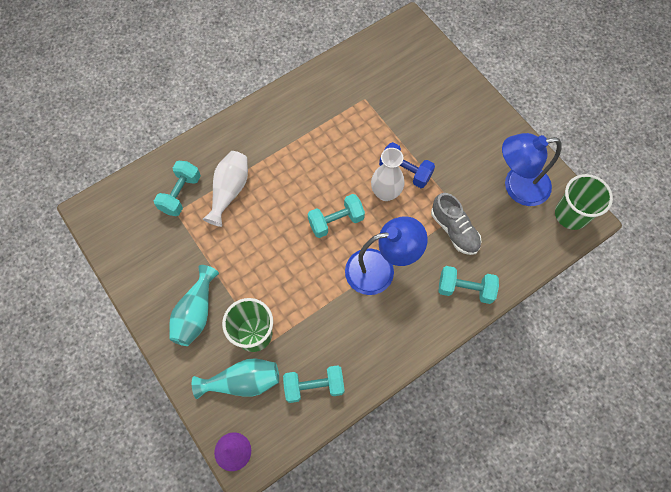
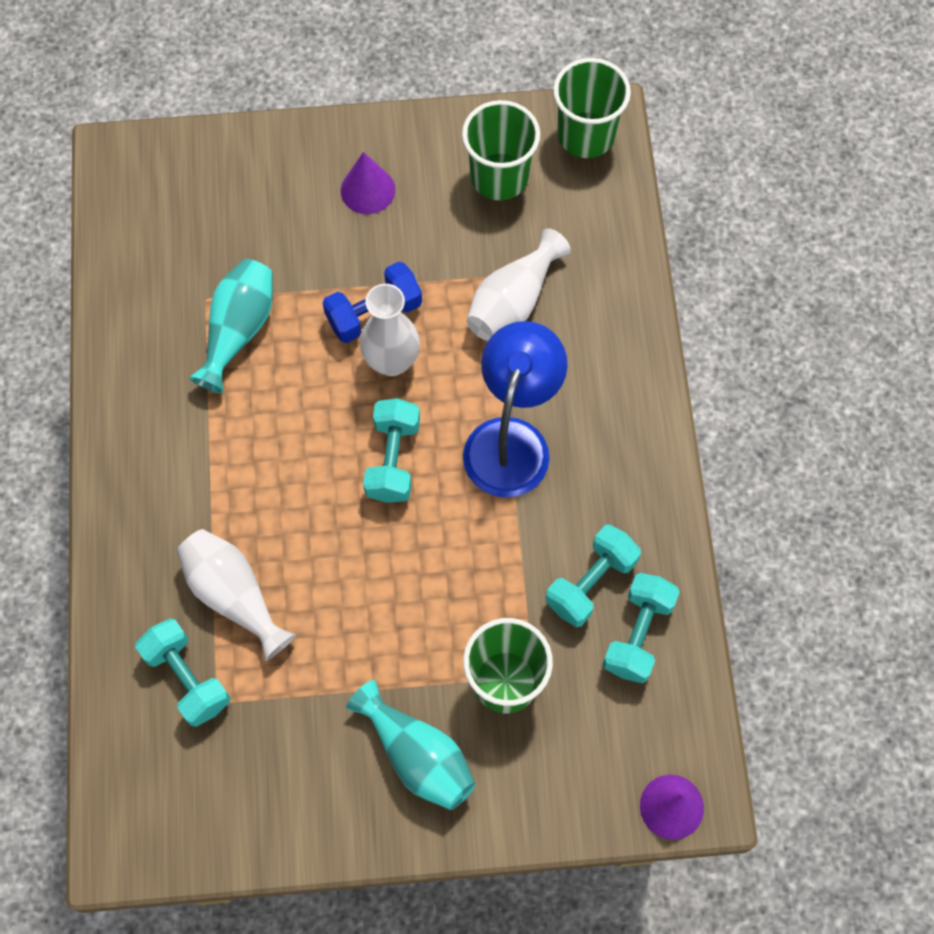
camera: 60 degrees left, 0 degrees up
turquoise vase [192,358,279,399] -> turquoise vase moved to [189,259,273,393]
grey shoe [431,193,481,255] -> white vase [467,228,571,341]
turquoise dumbbell [438,266,499,304] -> turquoise dumbbell moved to [546,525,641,627]
blue lamp [502,133,562,206] -> green cup [462,100,540,201]
none -> purple cone [341,152,395,214]

